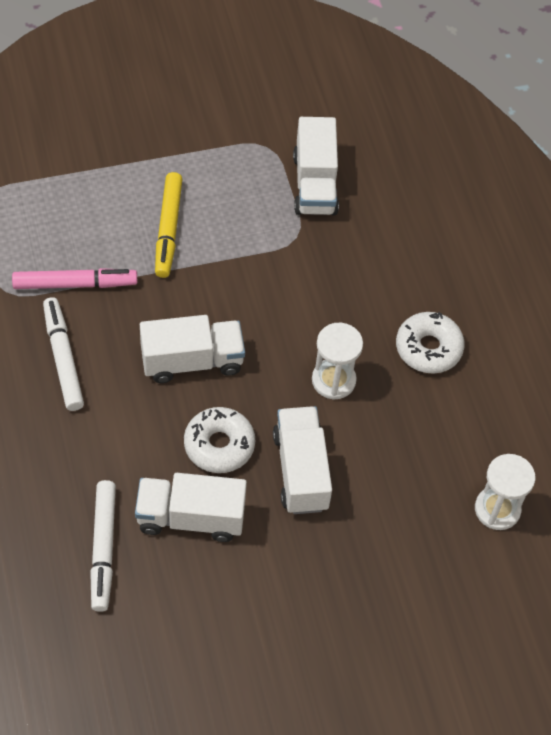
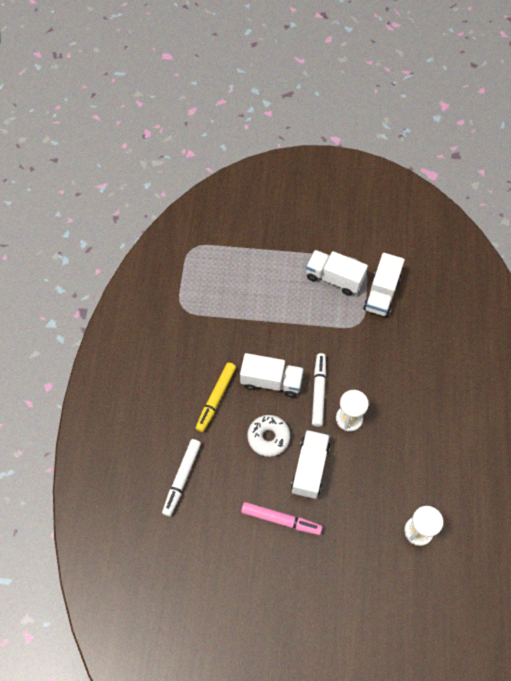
camera: 25 degrees right, 5 degrees up
pink marker [12,268,137,289] -> pink marker moved to [241,502,323,535]
white marker [43,297,84,411] -> white marker moved to [312,353,326,427]
white truck [135,473,247,542] -> white truck moved to [306,250,368,296]
yellow marker [155,172,182,278] -> yellow marker moved to [196,362,236,432]
white donut [396,312,465,373] -> none

